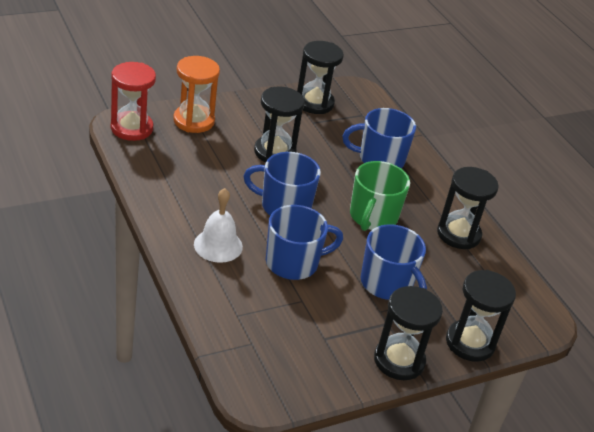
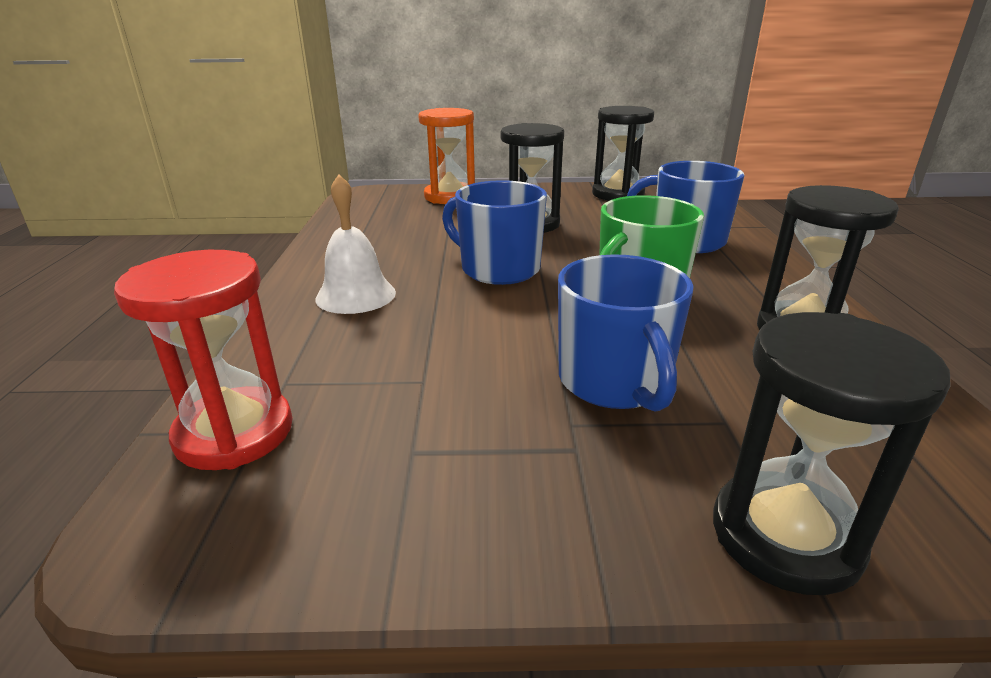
camera: 30 degrees right, 10 degrees down
red hourglass [111,62,156,141] -> red hourglass moved to [114,250,293,470]
blue mug [266,205,343,280] -> none
black hourglass [374,286,443,380] -> none

